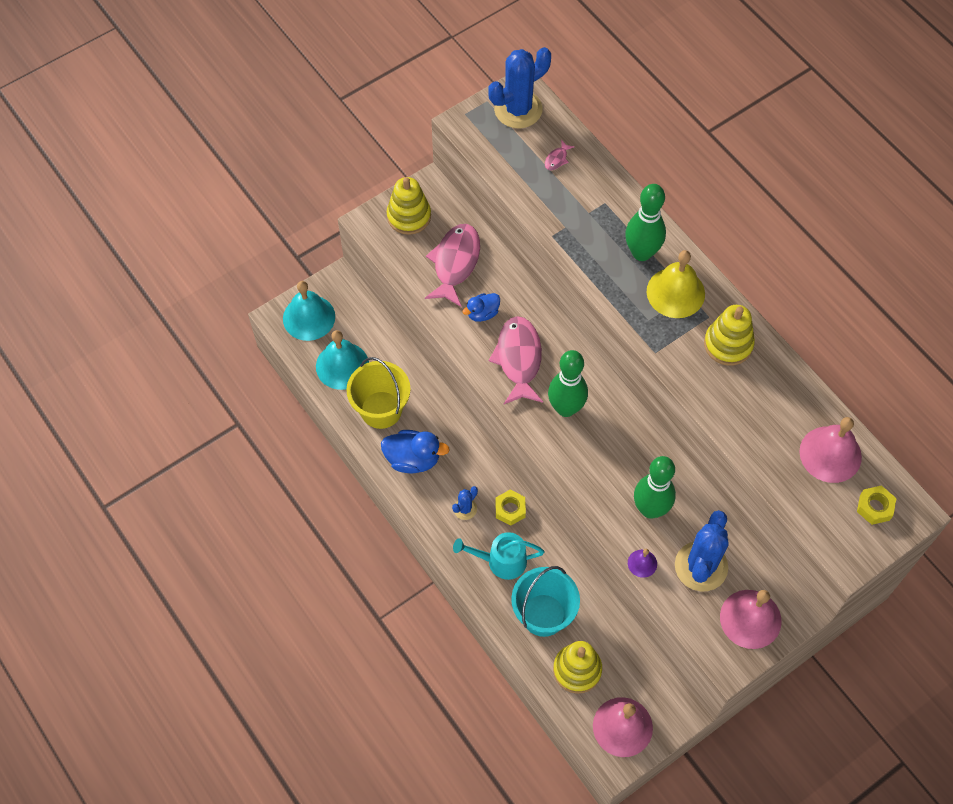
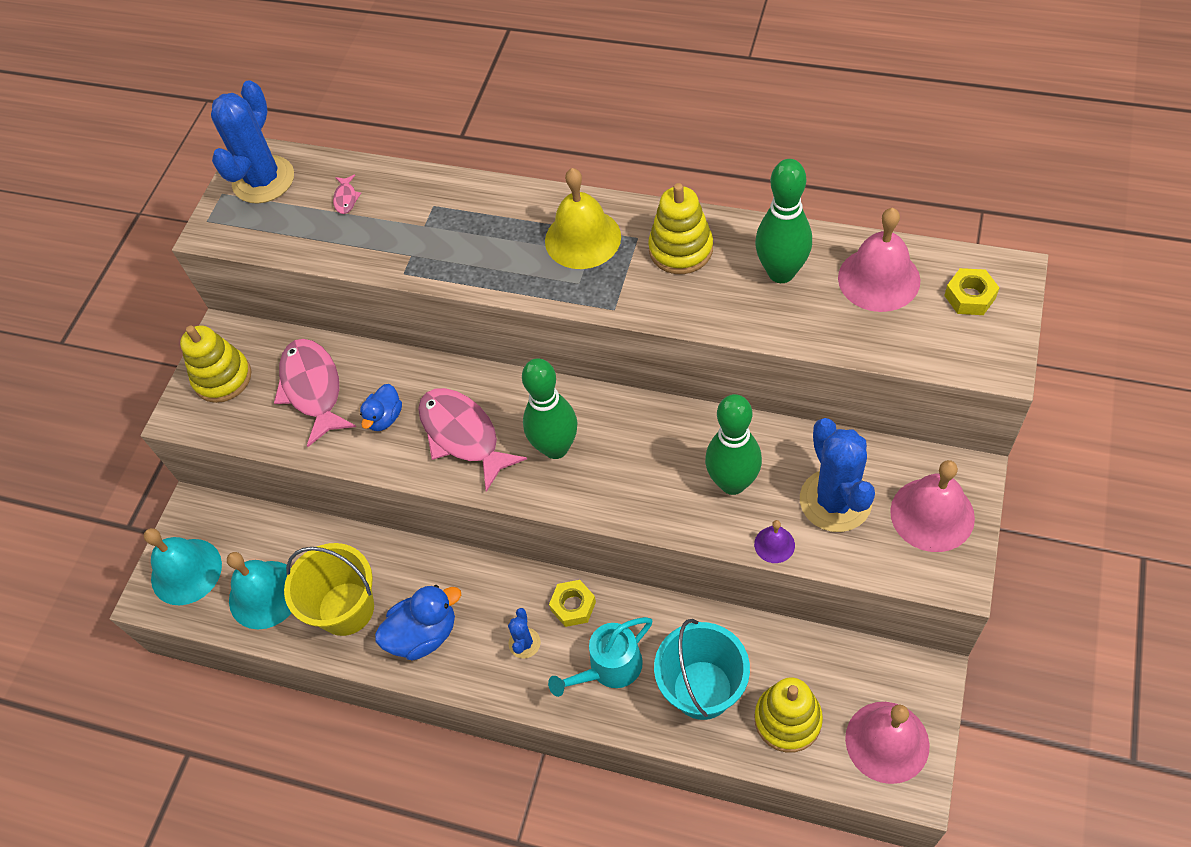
camera: 30 degrees left, 5 degrees down
green bowling pin [625,184,666,261] -> green bowling pin moved to [755,159,812,283]

